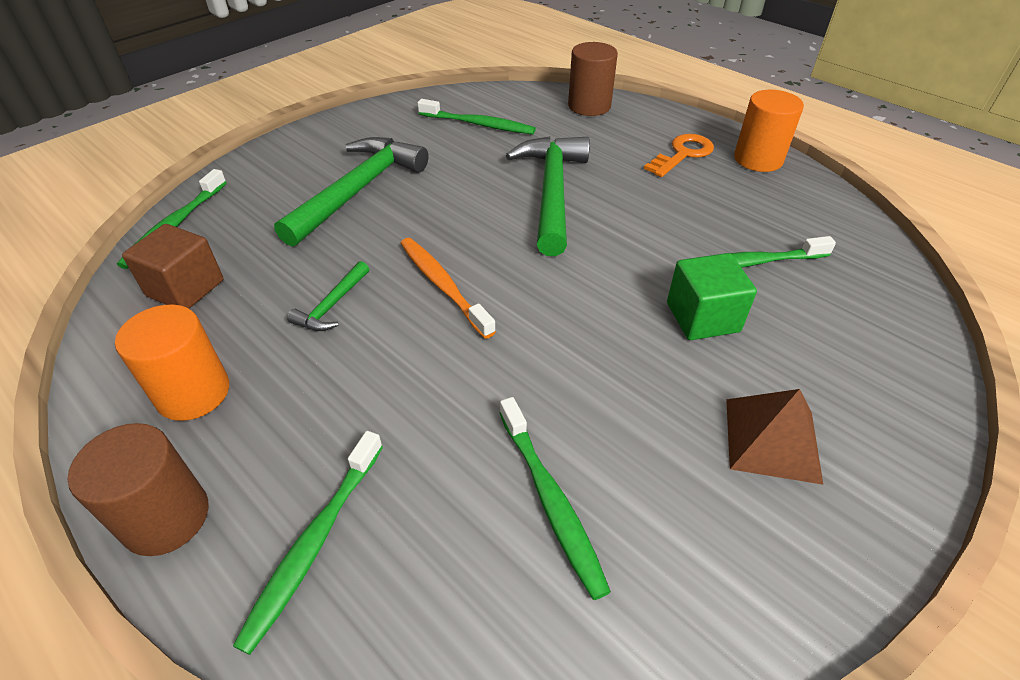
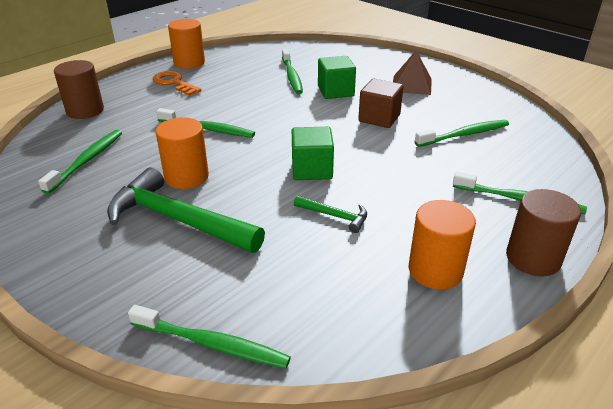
camera: 90 degrees left, 10 degrees down
brown cube [122,224,224,309] -> brown cube moved to [358,79,404,128]
orange toothbrush [400,238,496,339] -> green cube [292,127,334,180]
green hammer [506,136,590,256] -> green toothbrush [156,108,255,138]
none -> orange cylinder [156,117,209,189]

